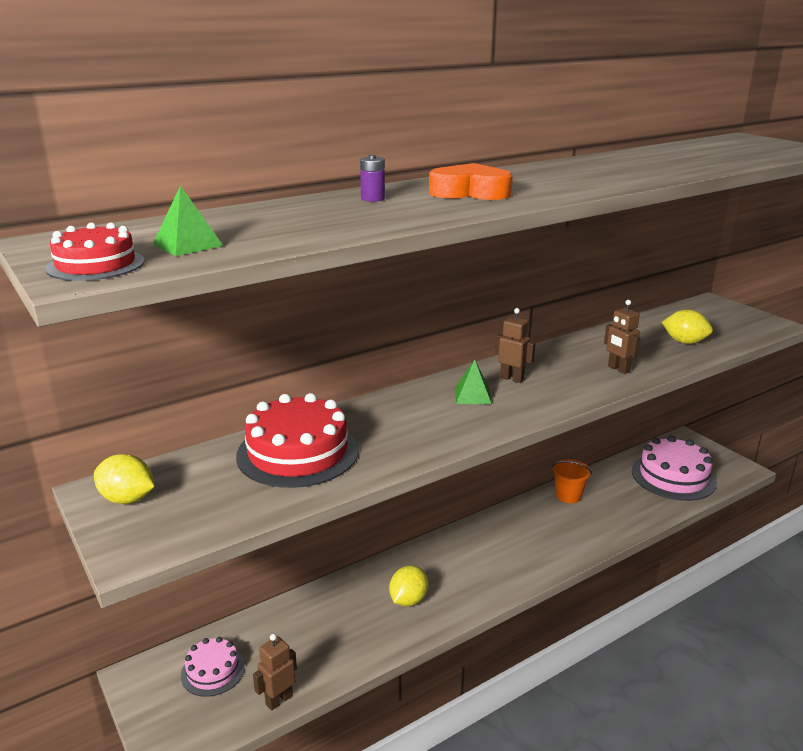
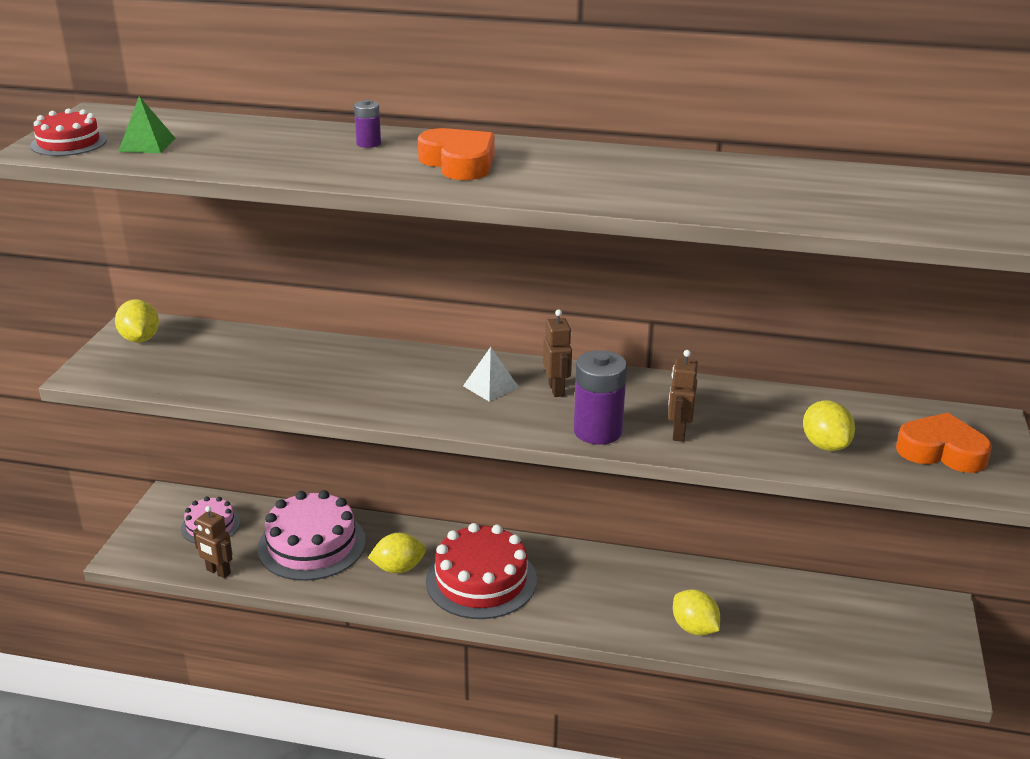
camera: 45 degrees right, 5 degrees up
red cake [236,393,359,488] -> red cake moved to [426,523,537,619]
brown robot [253,634,297,711] -> brown robot turned 150 degrees counterclockwise [193,506,232,578]
green pyramid [455,359,492,404] -> white pyramid [463,347,519,402]
orange bucket [552,459,592,503] -> none
pink cake [632,436,717,501] -> pink cake moved to [257,490,366,581]
none -> purple battery [574,350,627,445]
none -> yellow lemon [673,589,720,636]
none -> orange heart [896,412,992,473]

